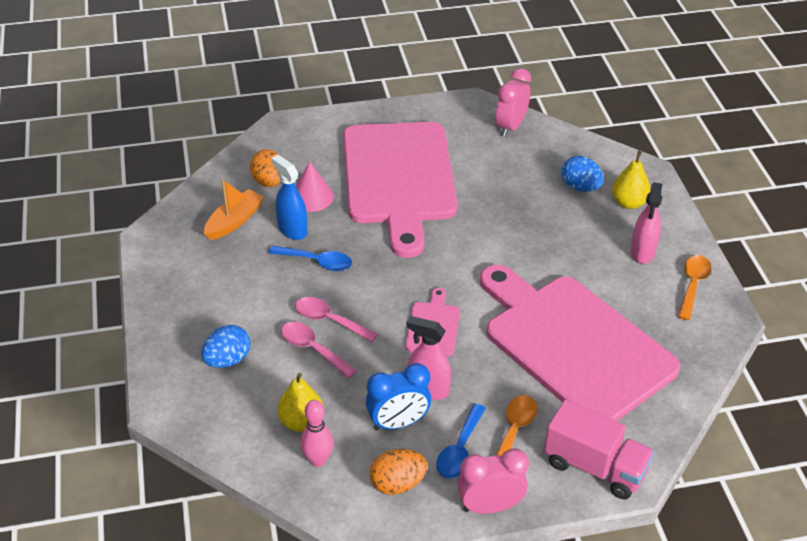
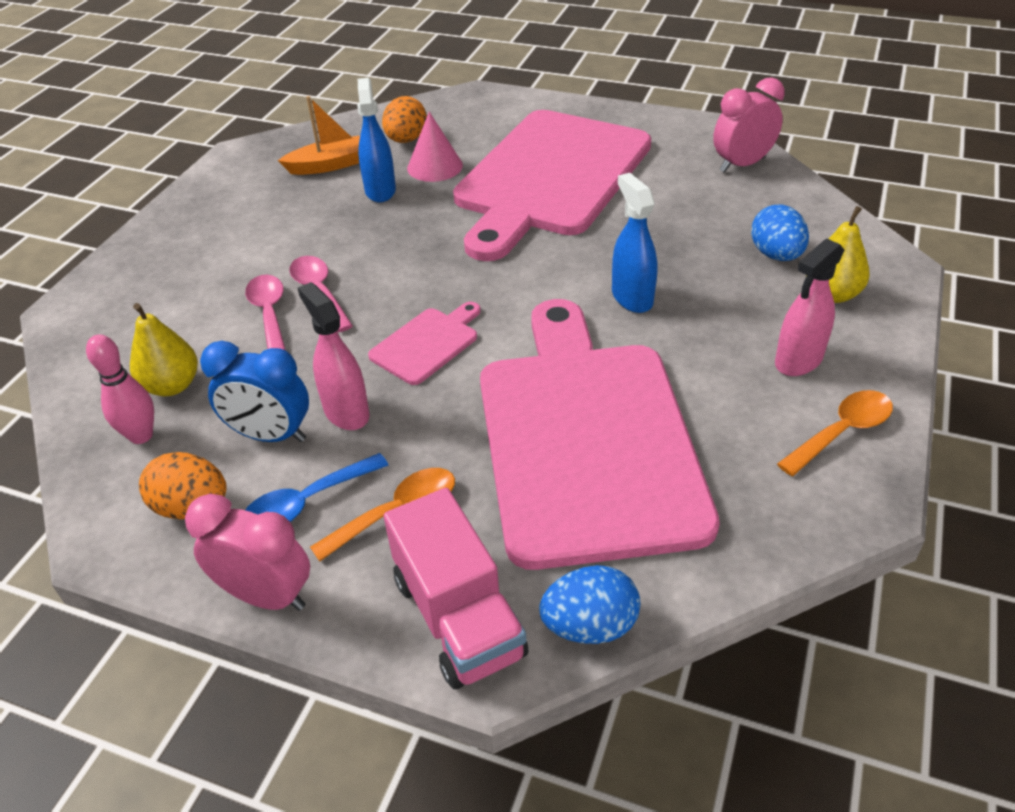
camera: 35 degrees right, 0 degrees up
blue egg [201,325,251,368] -> blue egg moved to [539,565,640,644]
blue spoon [268,246,352,271] -> none
none -> blue spray bottle [612,173,657,313]

